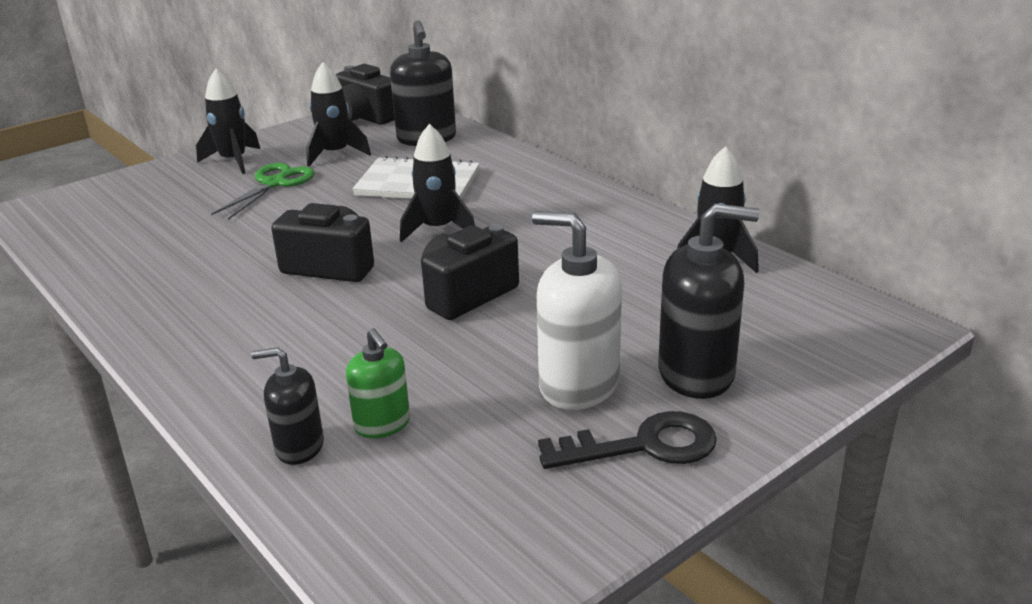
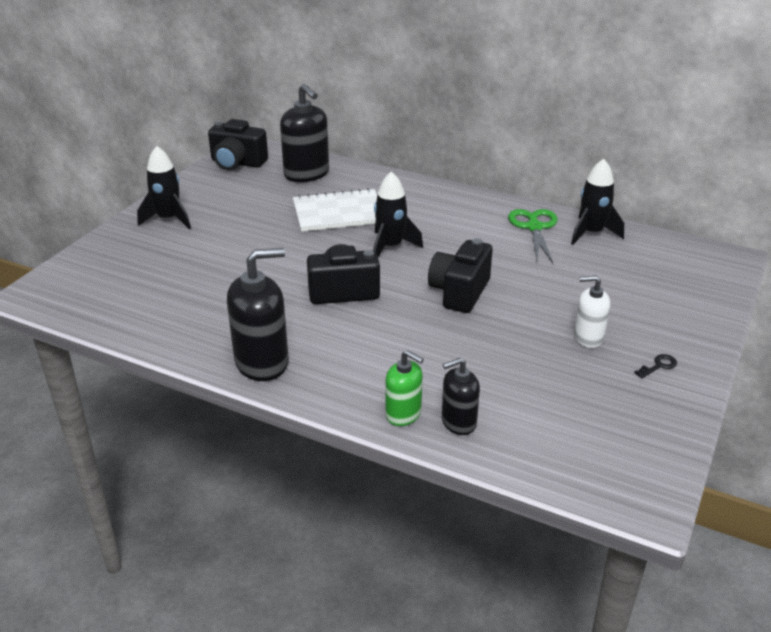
camera: 25 degrees left, 5 degrees up
green scissors [211,163,315,220] -> green scissors moved to [508,209,558,263]
black rocket [306,62,371,167] -> none
green soap dispenser [346,328,410,438] -> green soap dispenser moved to [385,350,424,426]
white soap dispenser [532,211,622,410] -> white soap dispenser [574,276,610,348], size x0.59
black key [538,411,717,469] -> black key [634,354,677,378], size x0.44
black soap dispenser [658,203,759,399] -> black soap dispenser moved to [227,248,289,381]

